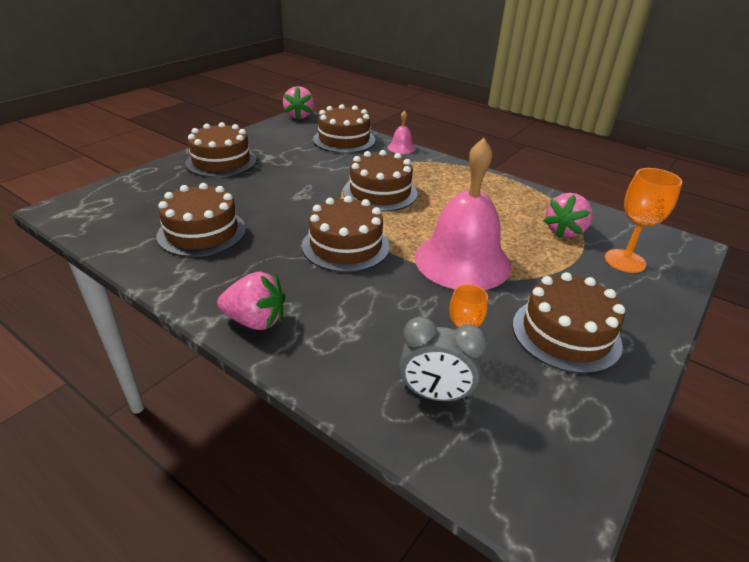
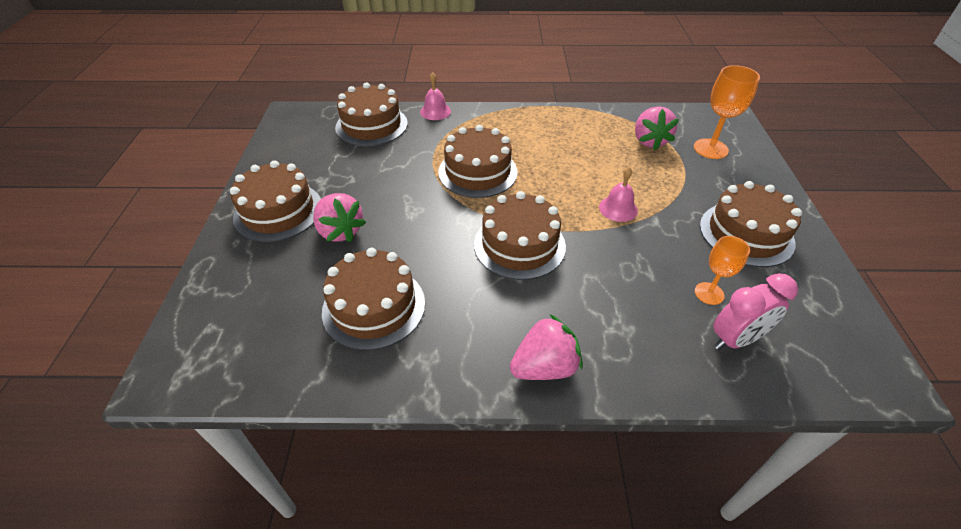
camera: 35 degrees left, 10 degrees up
pink strawberry [283,86,314,120] -> pink strawberry moved to [313,193,366,242]
grey clock [399,316,487,401] -> pink clock [713,273,798,350]
pink bell [415,138,511,290] -> pink bell [599,167,638,222], size x0.42

